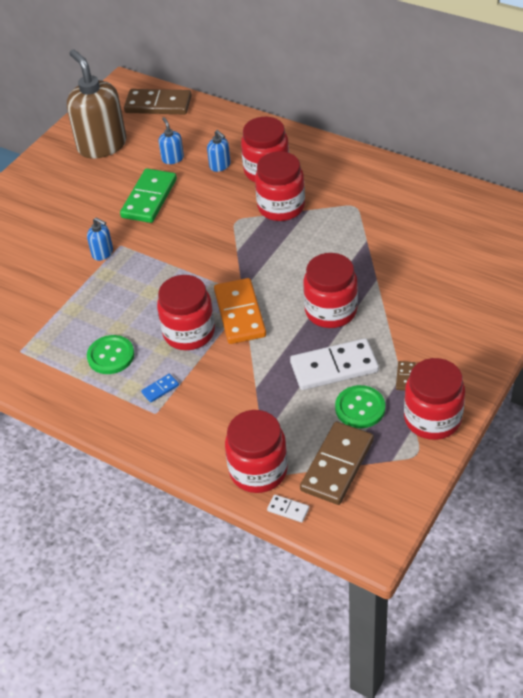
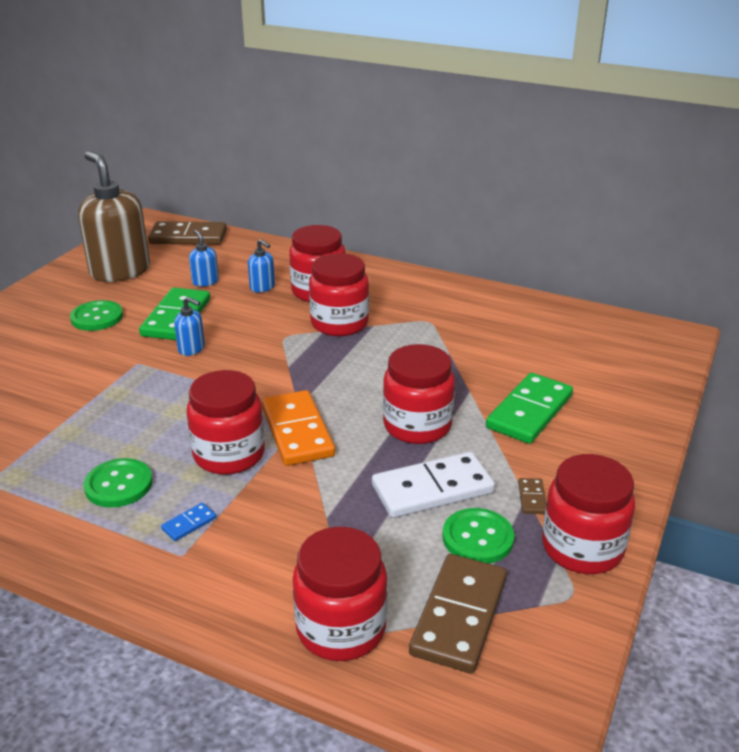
camera: 10 degrees left, 15 degrees down
blue soap dispenser [87,217,113,261] -> blue soap dispenser moved to [174,297,205,356]
white domino [267,495,309,523] -> none
none -> green button [70,300,123,331]
none -> green domino [486,373,573,444]

